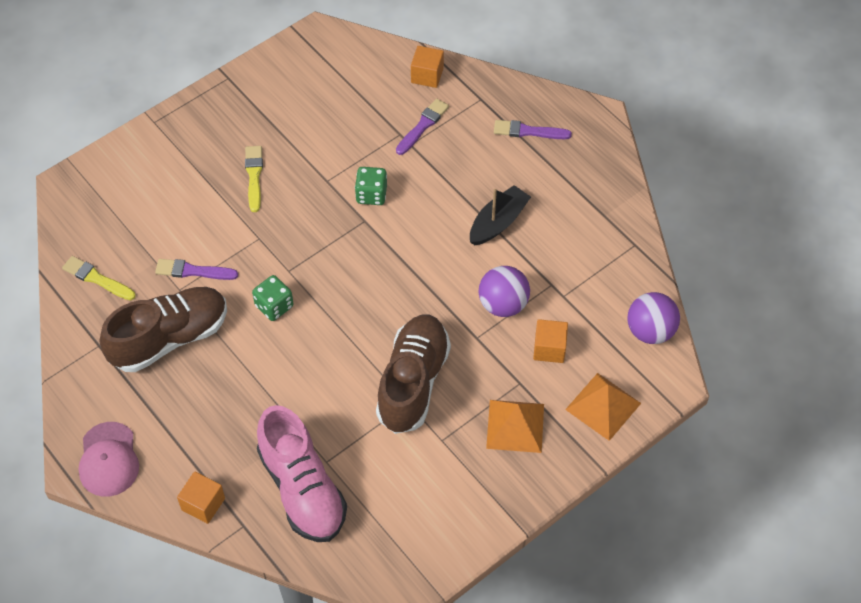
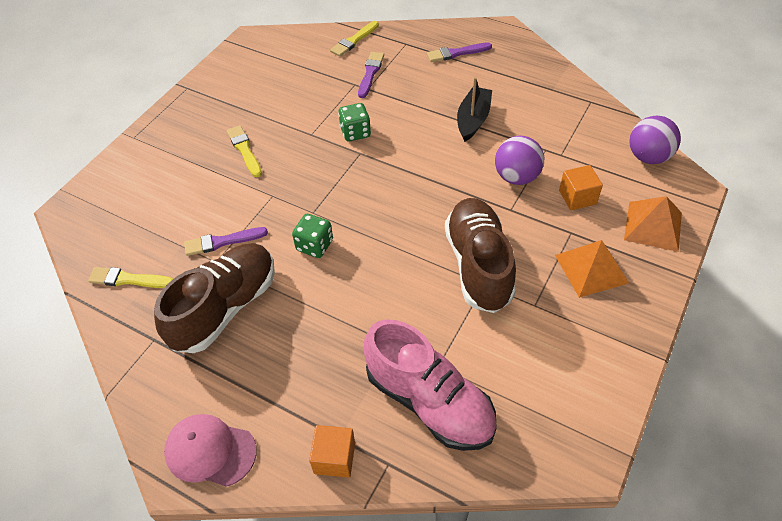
camera: 20 degrees left, 5 degrees down
pink cap [78,422,139,497] -> pink cap turned 135 degrees clockwise [164,414,257,487]
orange cube [411,46,444,88] -> yellow brush [330,21,379,57]

